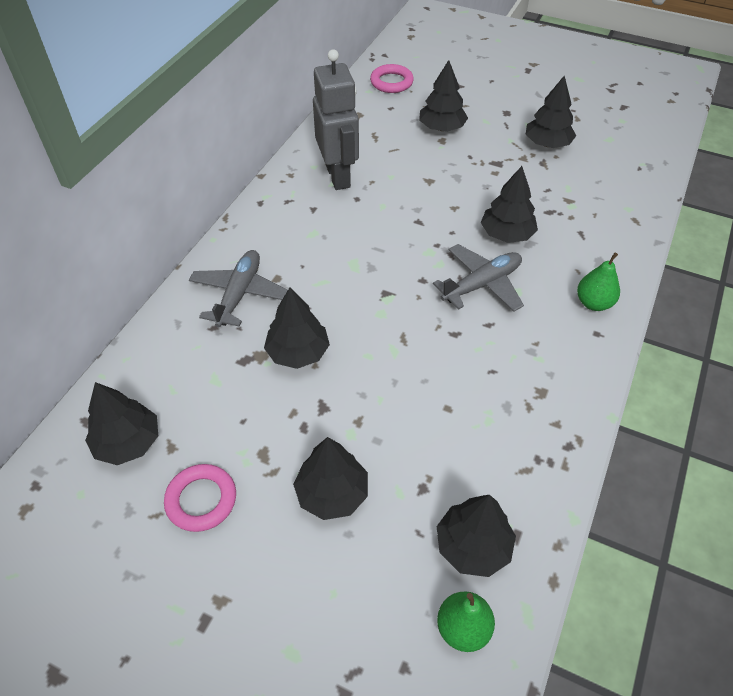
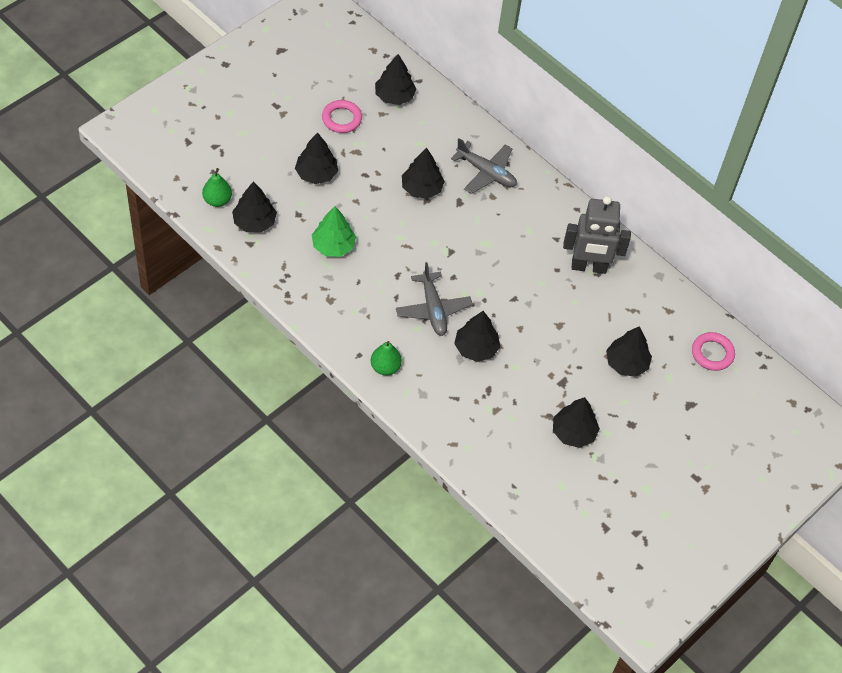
camera: 105 degrees right, 5 degrees up
none -> green tree [312,206,356,257]

